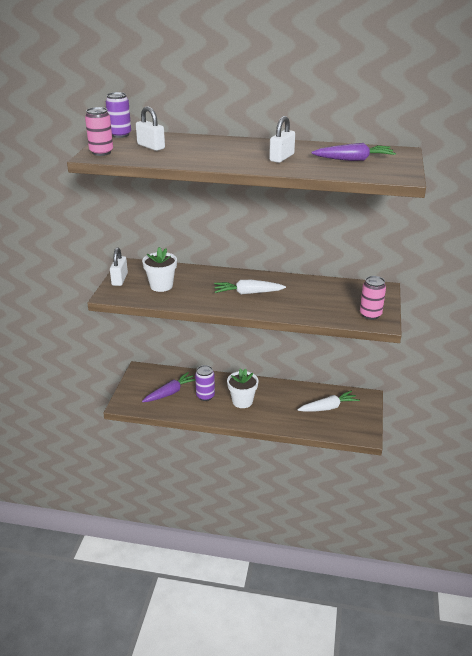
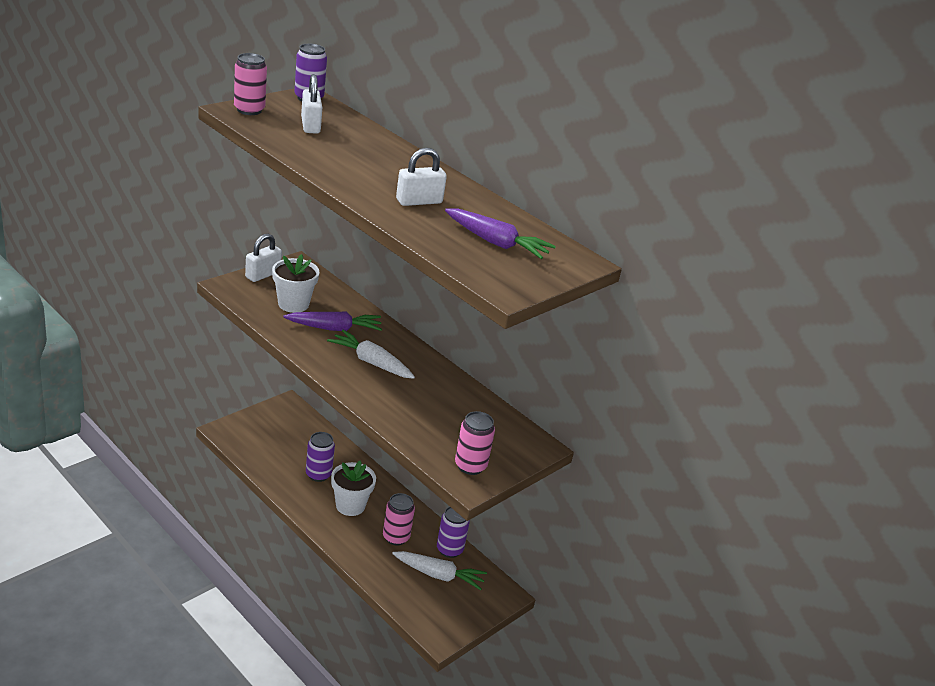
camera: 30 degrees right, 0 degrees up
purple carrot [142,372,195,402] -> purple carrot moved to [283,312,382,331]
none -> pink can [383,493,415,546]
none -> purple can [437,507,470,558]

